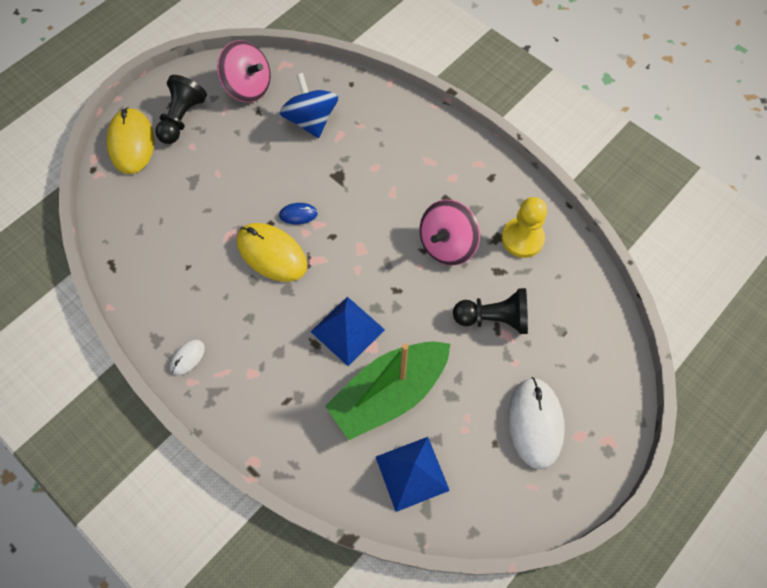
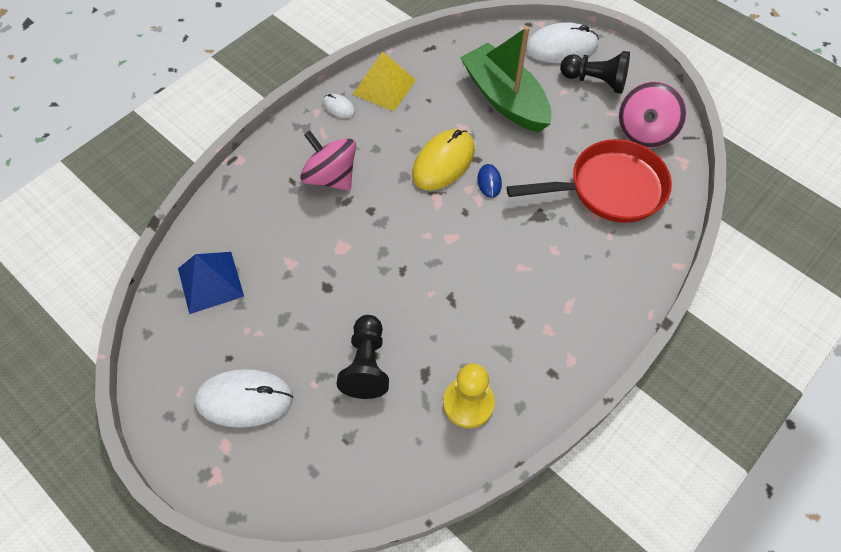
camera: 90 degrees right, 5 degrees down
yellow mouse [107,107,154,174] -> white mouse [526,22,599,63]
blue spinning top [279,73,338,138] -> red pan [507,139,672,223]
blue pyramid [311,297,385,366] -> none
green boat [325,341,450,440] -> green boat moved to [460,26,552,132]
pink spinning top [420,200,480,266] -> pink spinning top moved to [300,131,356,191]
none -> yellow pyramid [353,52,416,112]

